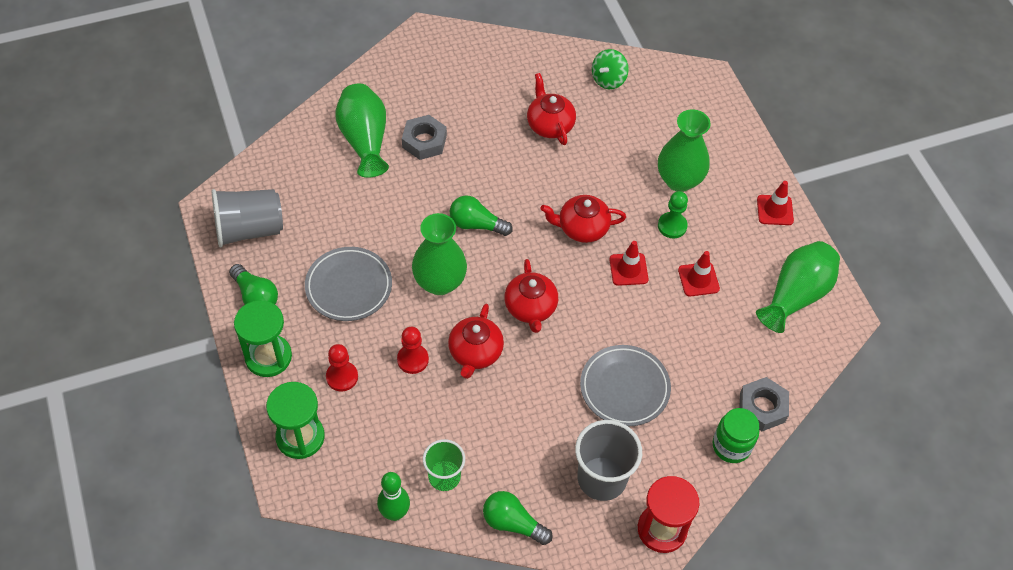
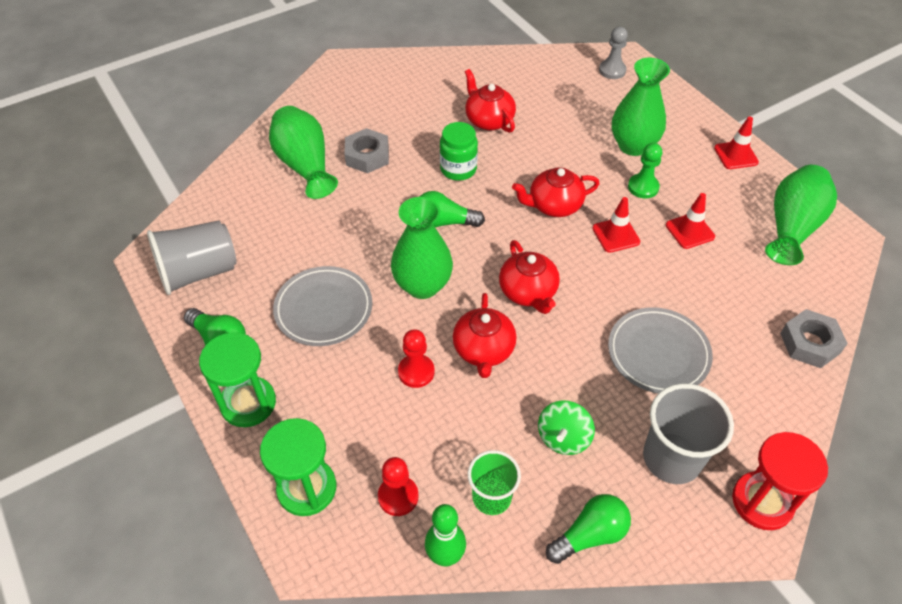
camera: 10 degrees left, 5 degrees down
red pawn [326,344,358,391] -> red pawn moved to [378,457,419,516]
green light bulb [483,491,553,545] -> green light bulb turned 135 degrees clockwise [546,494,631,564]
green spinning top [592,49,629,89] -> green spinning top moved to [538,400,595,455]
green jar [713,408,759,463] -> green jar moved to [440,122,478,181]
none -> grey pawn [599,27,628,79]

